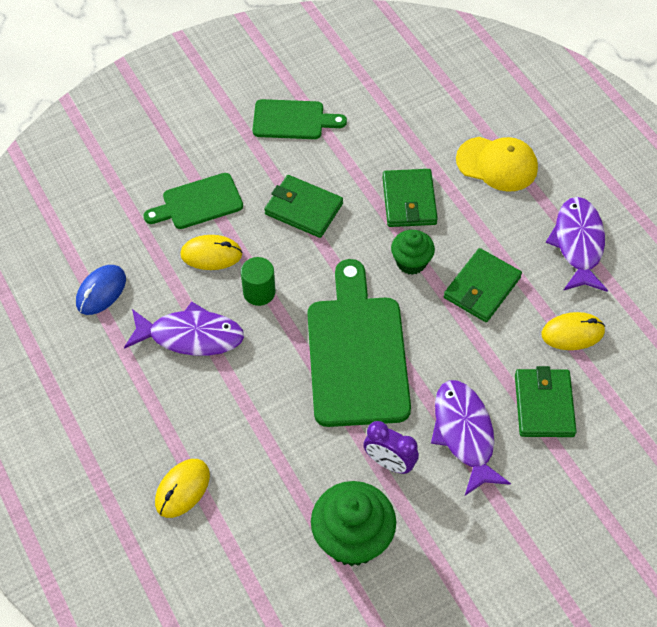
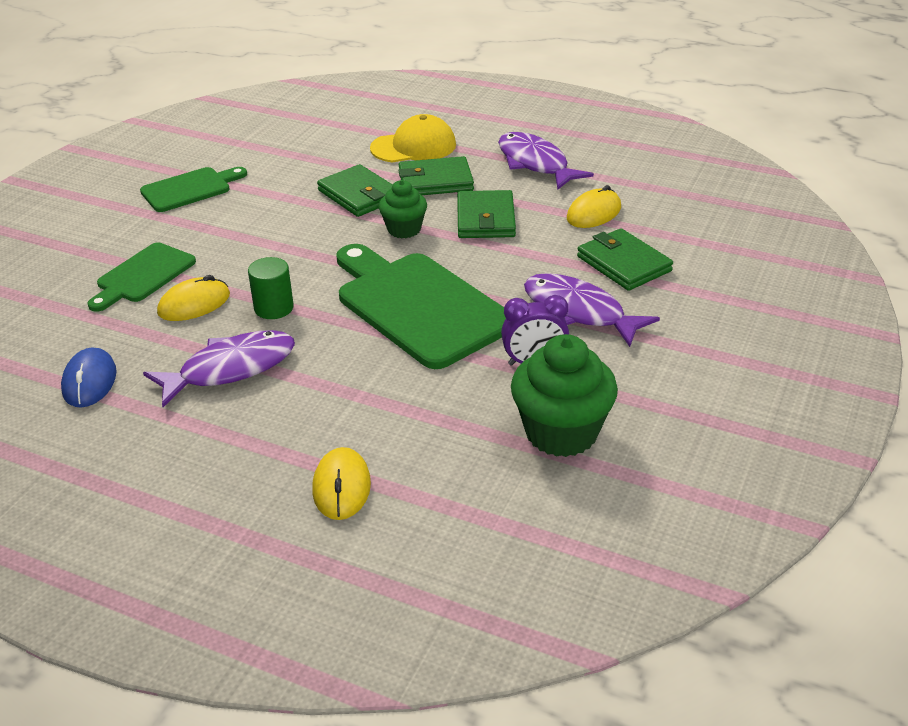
camera: 35 degrees left, 20 degrees down
green wallet [264,175,343,238] -> green wallet moved to [398,156,474,195]

